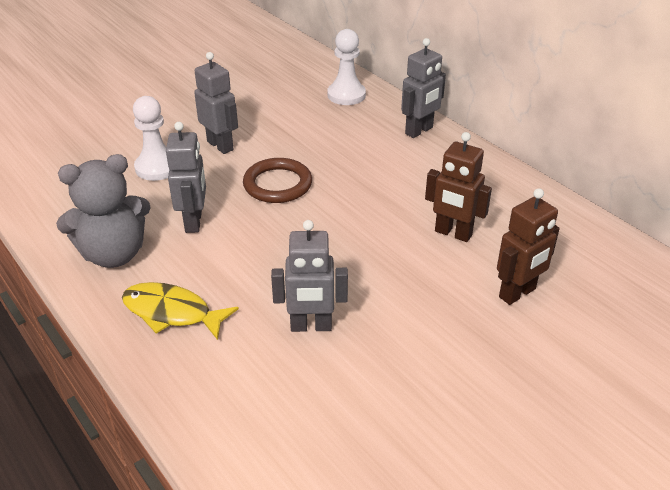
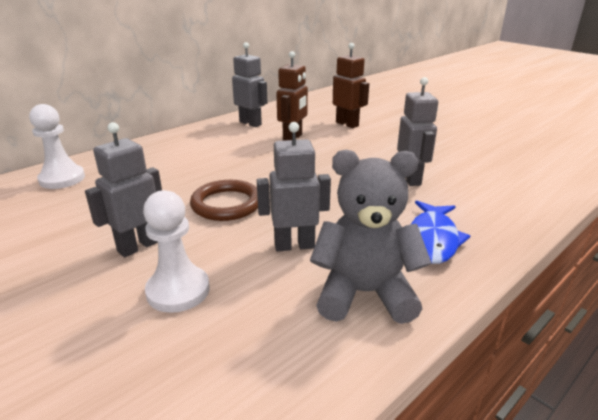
camera: 95 degrees left, 10 degrees down
grey teddy bear [56,154,151,268] -> grey teddy bear turned 60 degrees counterclockwise [310,150,431,324]
yellow fish [122,282,239,340] -> blue fish [411,200,470,264]
grey robot [401,38,446,138] -> grey robot moved to [232,42,267,127]

